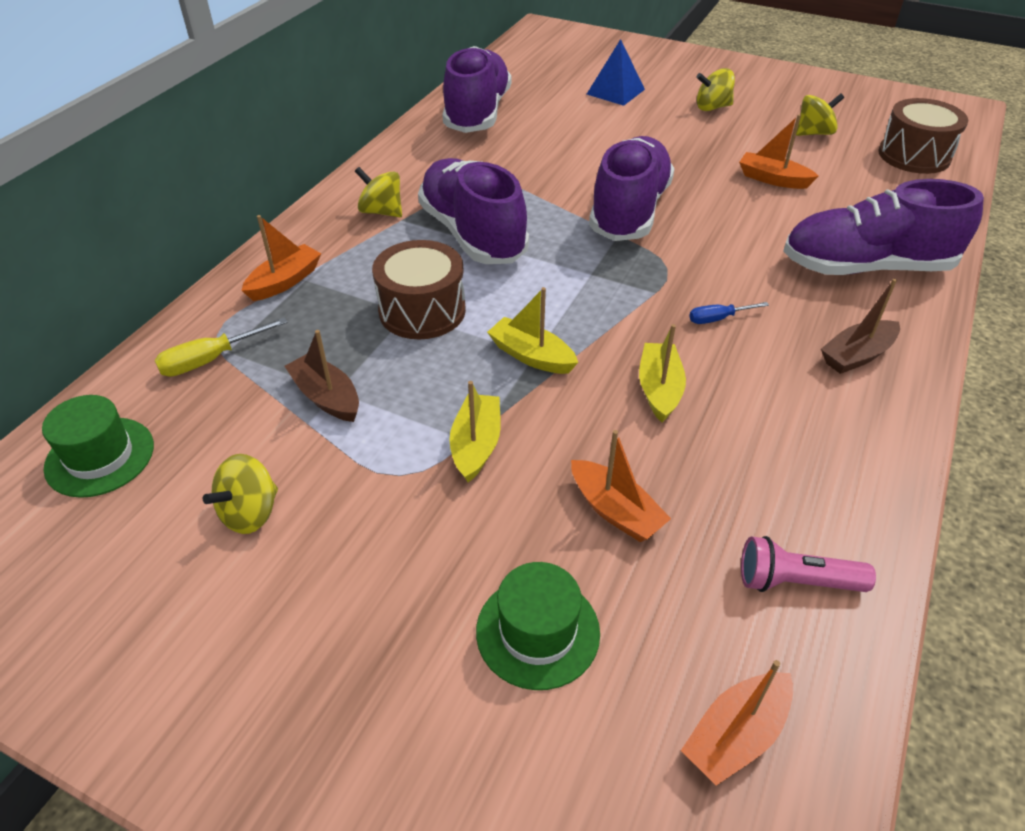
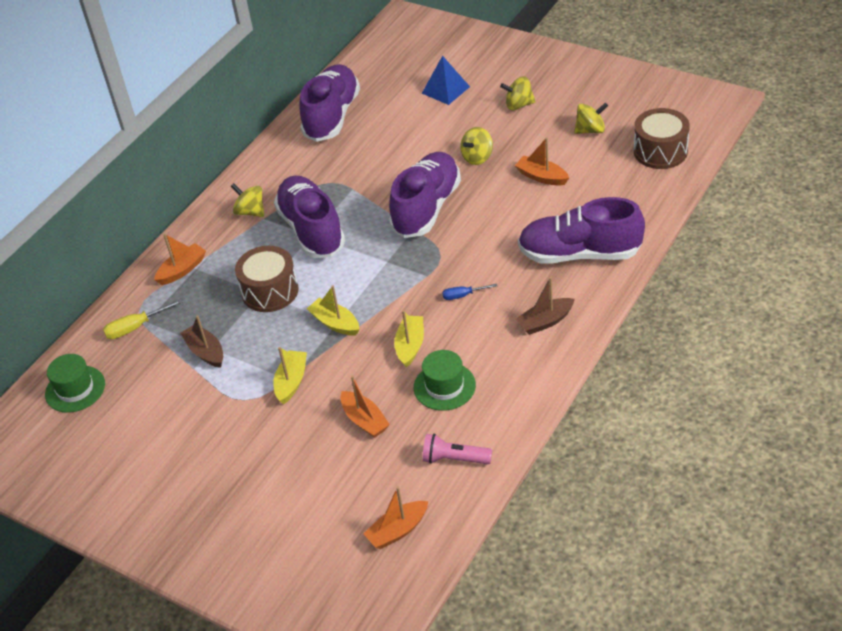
camera: 10 degrees right, 0 degrees up
yellow spinning top [203,454,278,534] -> yellow spinning top moved to [460,127,493,165]
green hat [476,562,600,690] -> green hat moved to [414,350,476,411]

